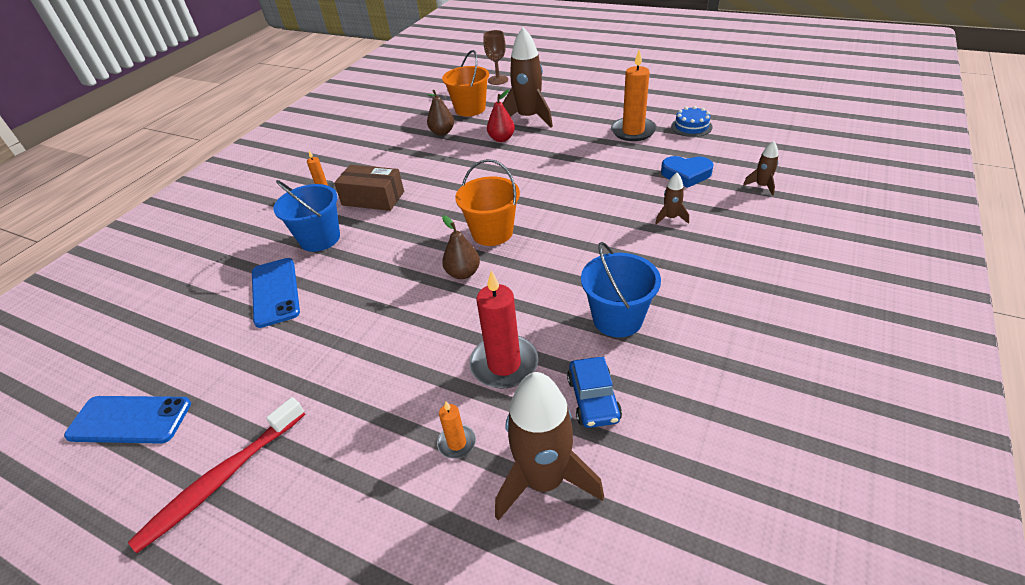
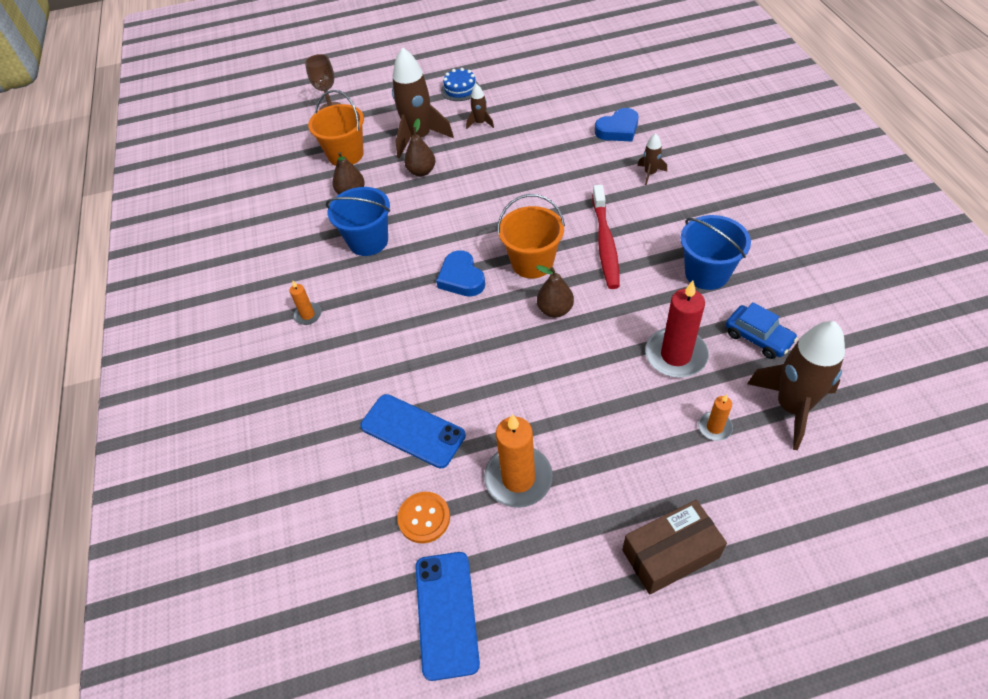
camera: 40 degrees left, 10 degrees up
blue phone [64,396,191,444] -> blue phone turned 60 degrees counterclockwise [416,552,480,681]
red toothbrush [128,397,305,553] -> red toothbrush moved to [592,185,620,289]
blue bucket [273,180,340,252] -> blue bucket moved to [326,187,390,256]
brown box [334,165,404,211] -> brown box moved to [623,500,727,595]
red pear [487,90,515,142] -> brown pear [404,119,436,176]
orange candle [611,50,657,141] -> orange candle moved to [484,414,553,508]
blue cake [671,106,713,137] -> blue cake moved to [441,68,479,101]
brown rocket [743,141,778,196] -> brown rocket moved to [466,84,494,129]
none -> orange button [397,492,450,543]
none -> blue heart [436,250,485,297]

